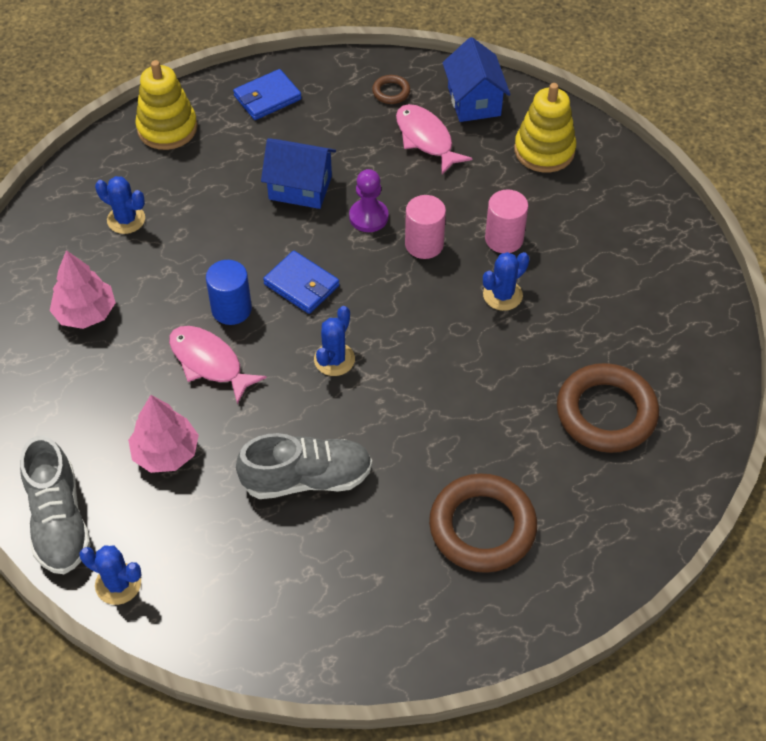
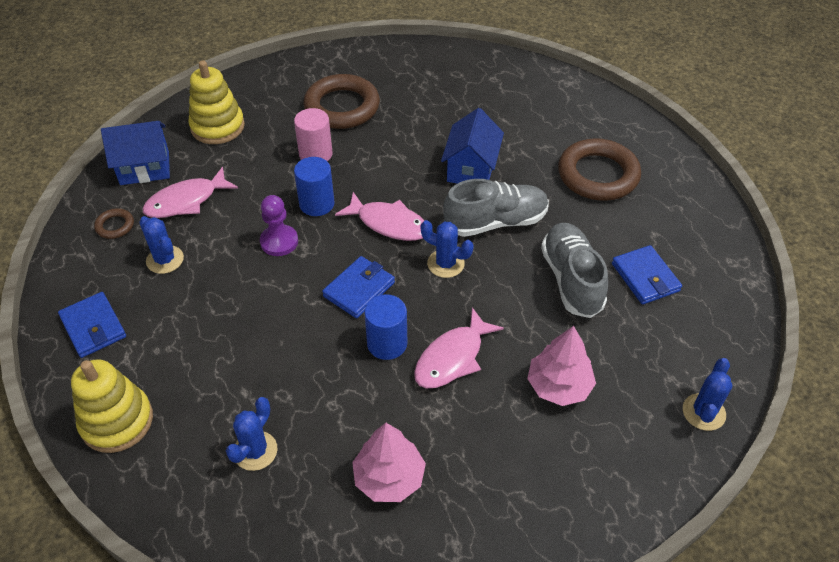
camera: 90 degrees left, 5 degrees down
grey shoe [20,436,91,574] -> grey shoe moved to [443,179,549,237]
blue house [261,138,336,209] -> blue house moved to [441,108,504,184]
pink cylinder [405,195,446,259] -> blue cylinder [294,157,335,216]
blue cactus [483,252,530,311] -> blue cactus moved to [139,216,184,274]
brown ring [557,363,659,453] -> brown ring moved to [303,74,380,129]
none -> pink fish [335,192,424,241]
none -> blue wallet [612,245,682,304]

